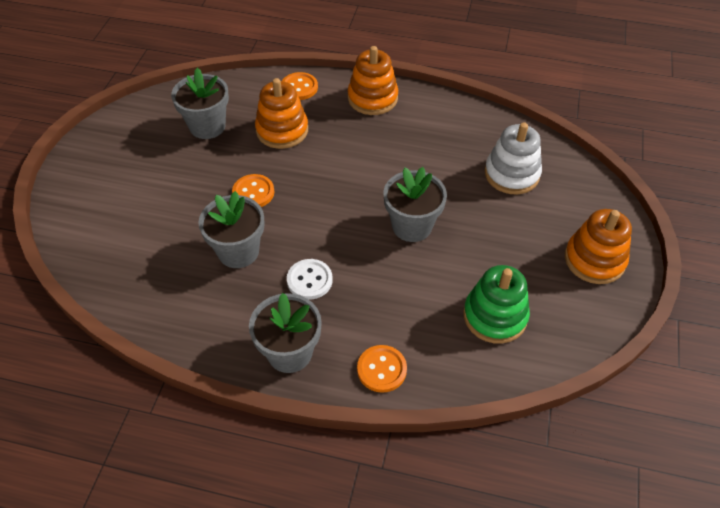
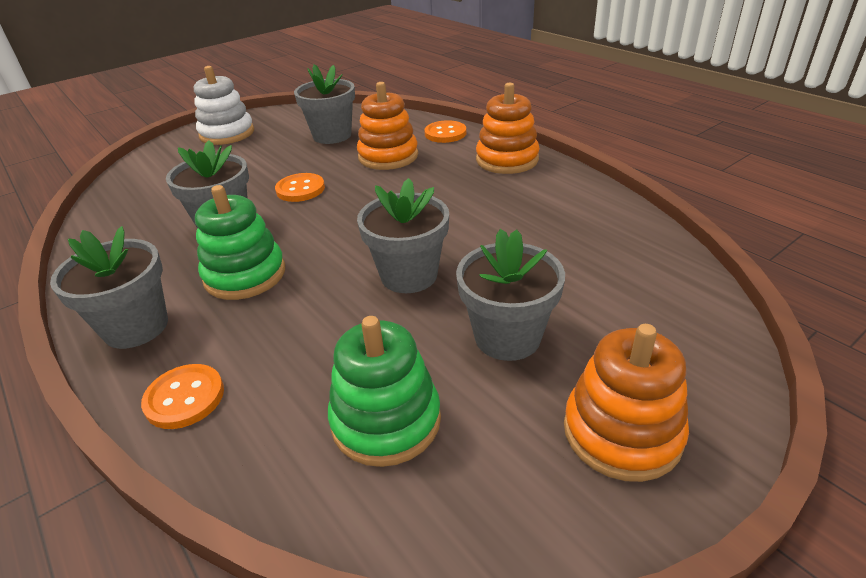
camera: 40 degrees right, 15 degrees down
white button [287,259,333,300] -> green stacking toy [195,185,285,300]
white stacking toy [485,122,542,194] -> white stacking toy moved to [194,66,254,145]
none -> grey flower pot [456,229,565,361]

